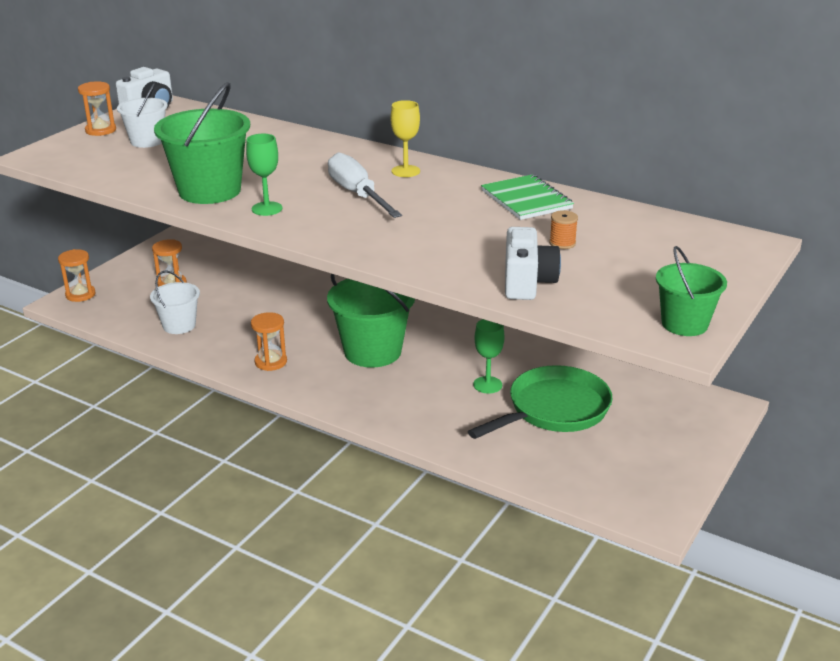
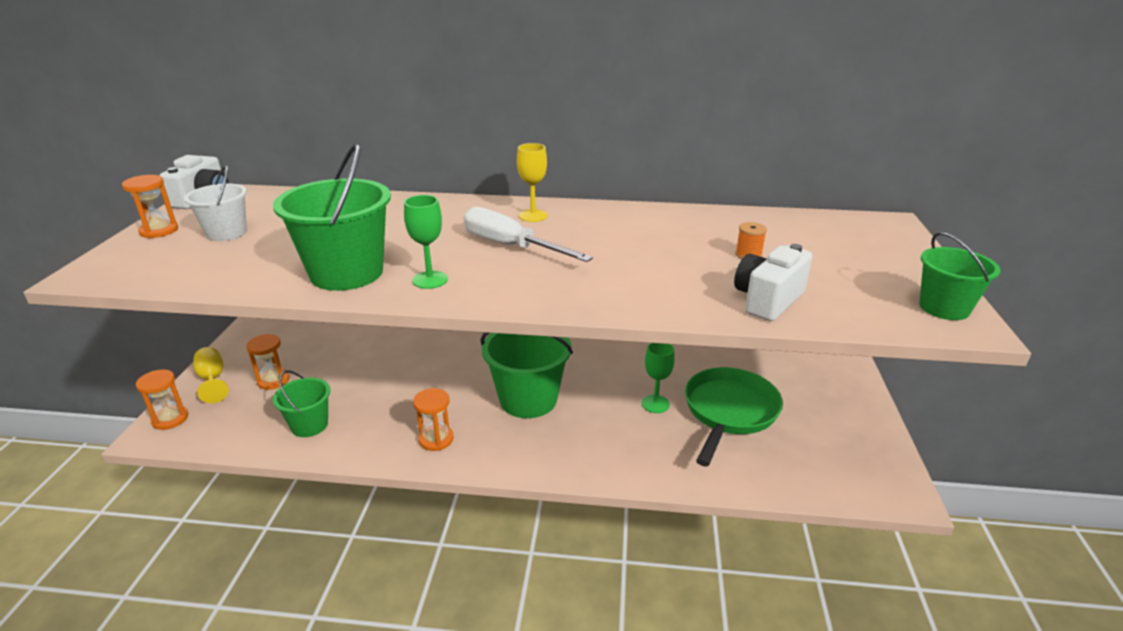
camera: 25 degrees left, 0 degrees up
white bucket [150,270,200,334] -> green bucket [273,370,330,437]
green notebook [481,174,574,220] -> none
white camera [505,227,561,300] -> white camera turned 120 degrees counterclockwise [734,244,813,321]
none -> yellow goblet [193,347,229,403]

